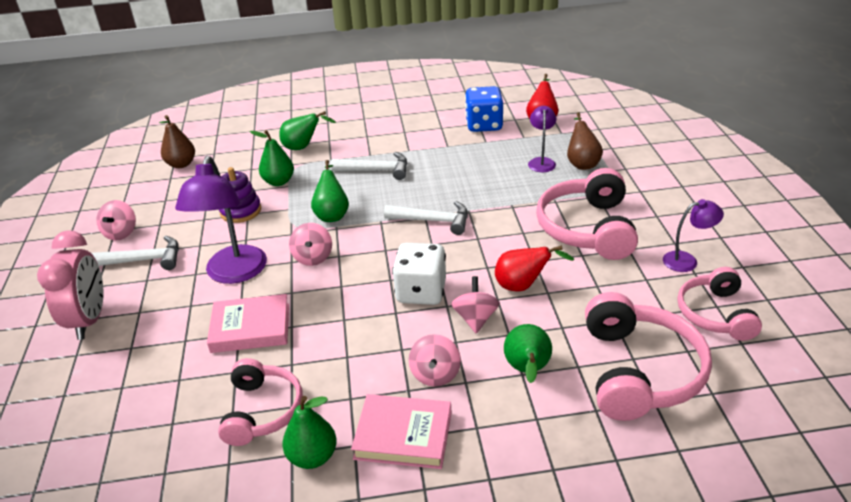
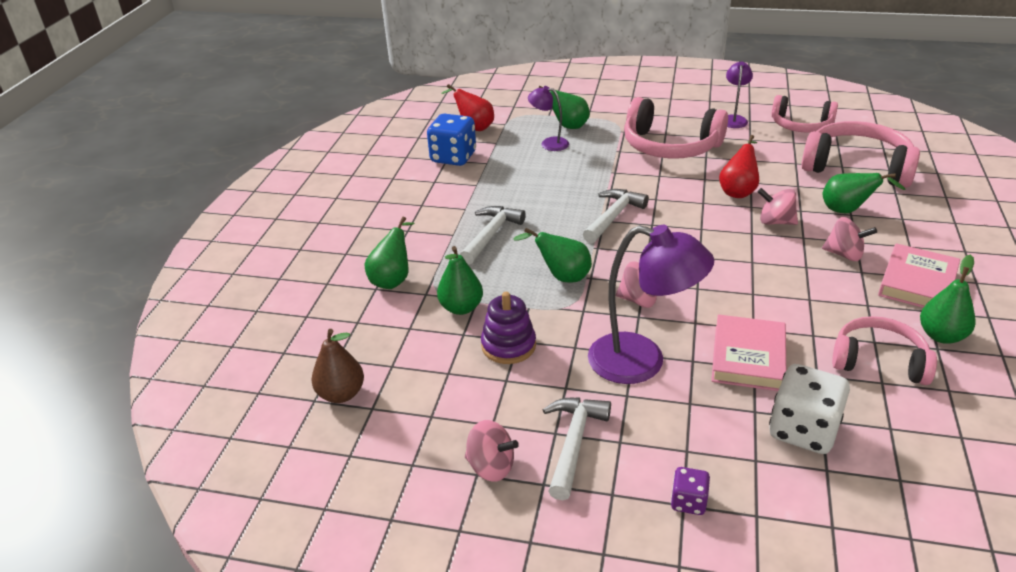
camera: 70 degrees left, 0 degrees up
pink clock [37,230,103,340] -> purple dice [671,467,710,515]
white dice [392,243,446,305] -> white dice moved to [769,364,850,454]
brown pear [567,112,603,170] -> green pear [539,86,590,129]

